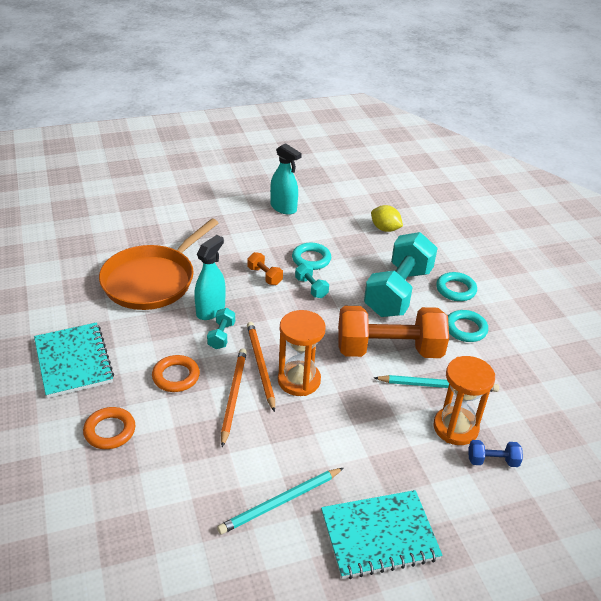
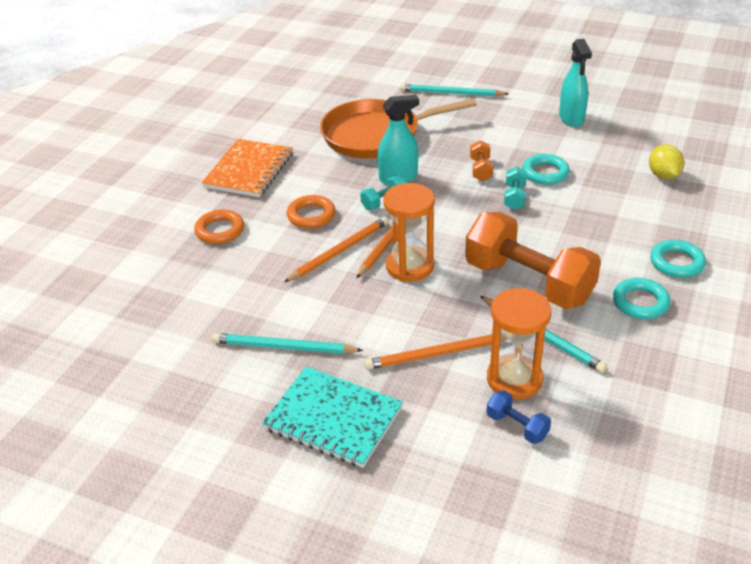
camera: 45 degrees right, 0 degrees up
turquoise notebook [34,322,114,398] -> orange notebook [201,139,293,197]
turquoise dumbbell [364,232,438,317] -> none
none -> orange pencil [364,334,507,370]
none -> turquoise pencil [400,84,508,97]

